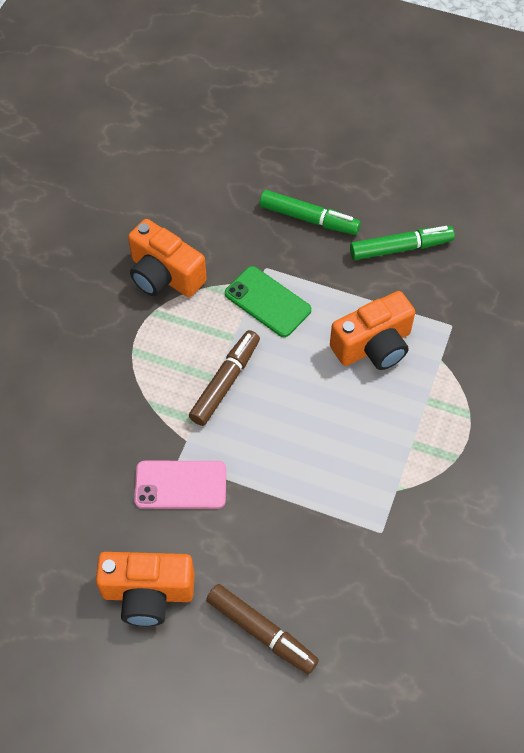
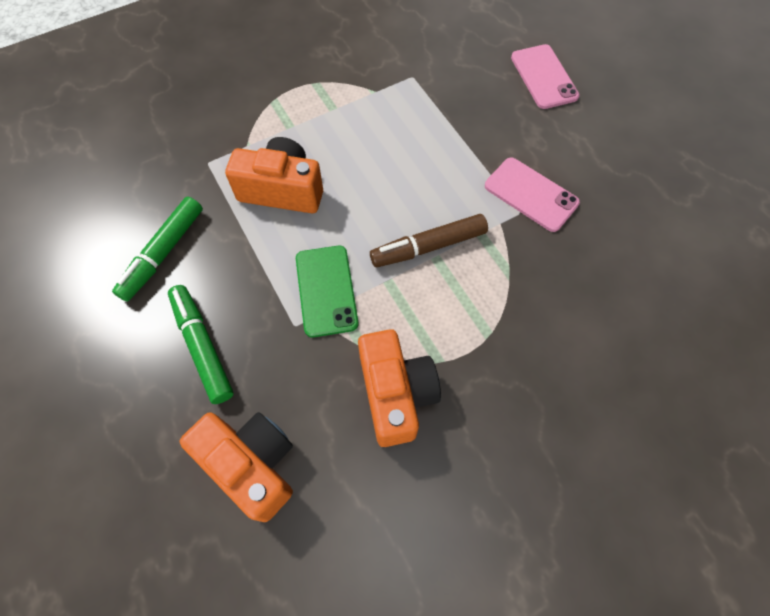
camera: 140 degrees left, 5 degrees up
orange camera [96,552,195,627] -> orange camera moved to [180,412,293,522]
brown marker [206,584,319,674] -> pink phone [511,44,580,109]
green marker [350,226,455,260] -> green marker turned 90 degrees counterclockwise [112,197,203,302]

